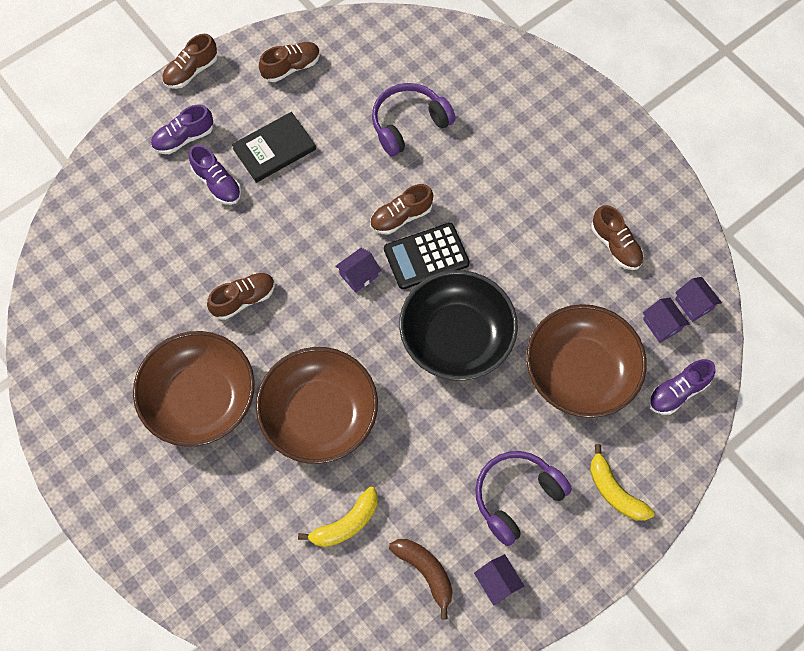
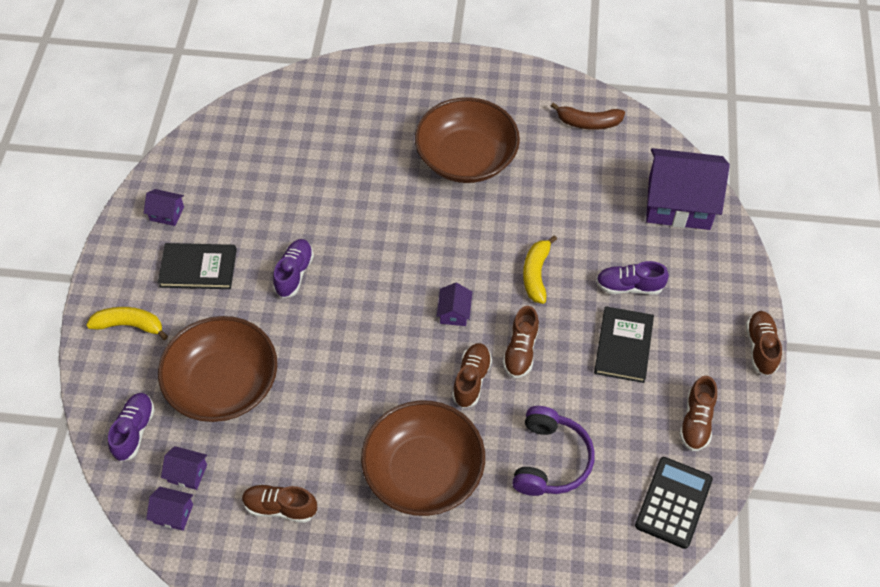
camera: 135 degrees right, 10 degrees down
purple shoe [151,104,213,154] -> purple shoe moved to [273,239,314,298]
brown shoe [207,273,275,320] -> brown shoe moved to [503,306,539,378]
brown bowl [256,347,378,464] -> brown bowl moved to [361,401,485,516]
yellow banana [298,487,378,547] -> yellow banana moved to [523,235,557,304]
black calculator [384,223,470,289] -> black calculator moved to [635,457,713,549]
brown banana [389,539,453,619] -> brown banana moved to [551,102,625,130]
black bowl [399,270,518,380] -> none
purple headphones [475,451,572,546] -> black book [158,243,237,289]
none -> purple house [646,148,730,230]

